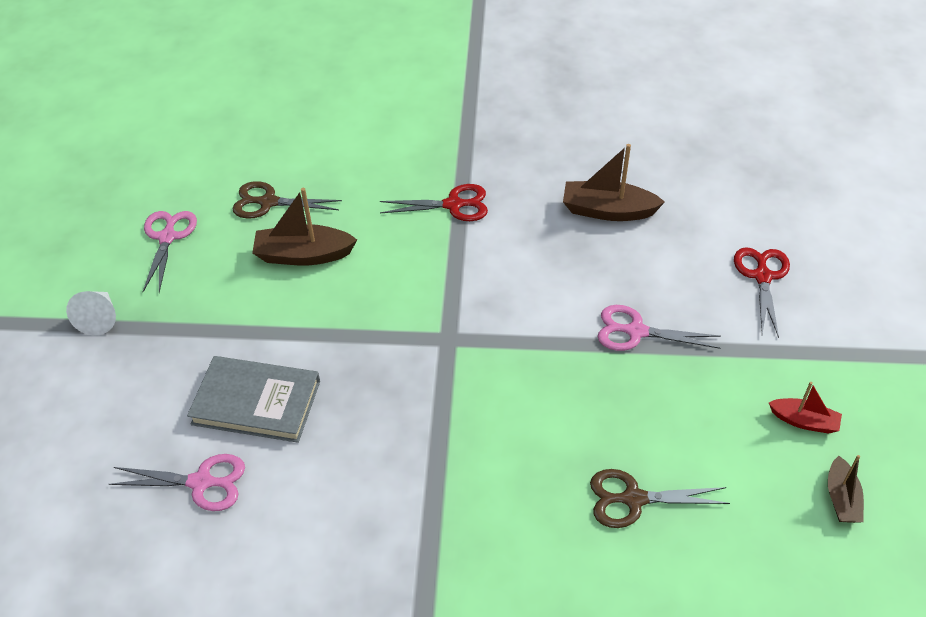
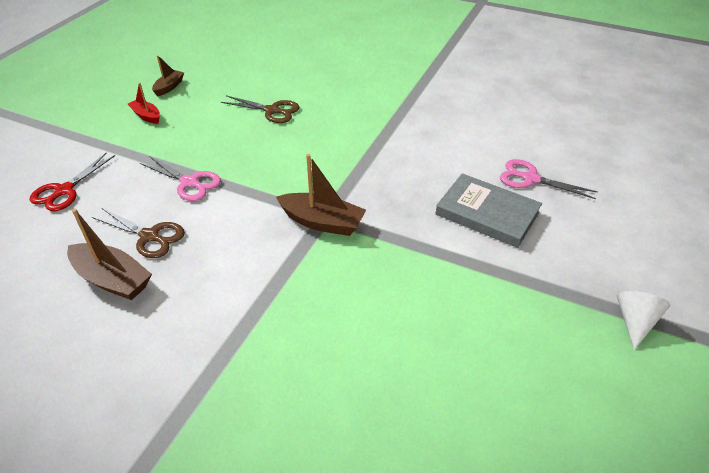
camera: 160 degrees left, 5 degrees down
pink scissors [143,211,197,292] -> none
brown scissors [232,181,342,219] -> brown scissors moved to [92,208,185,258]
brown boat [252,188,357,266] -> brown boat moved to [276,154,366,236]
red scissors [380,184,488,221] -> none

